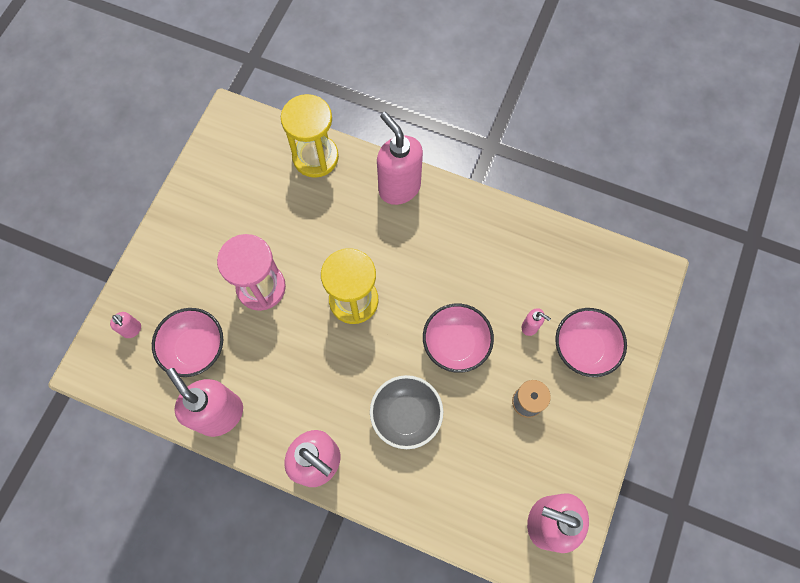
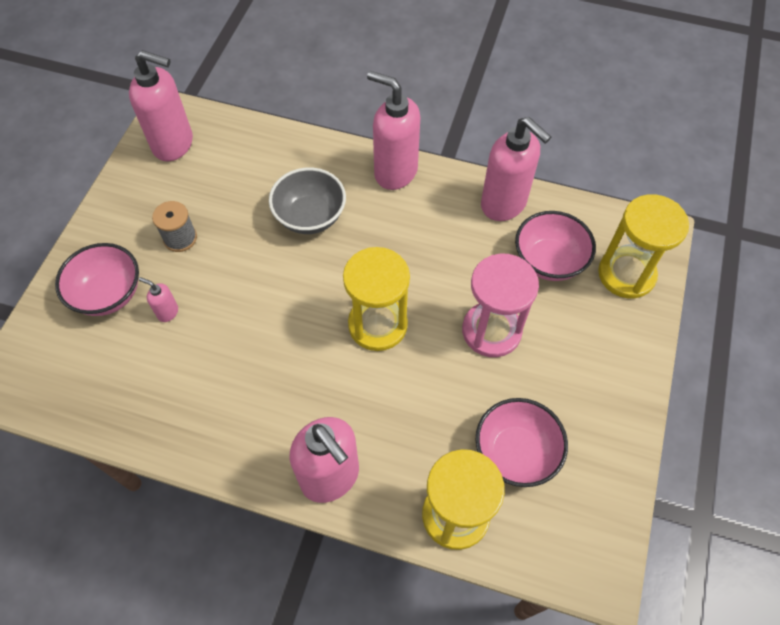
camera: 175 degrees right, 10 degrees down
pink soap dispenser [110,312,141,338] -> yellow hourglass [598,194,689,299]
pink bowl [423,304,494,373] -> pink bowl moved to [475,398,568,487]

